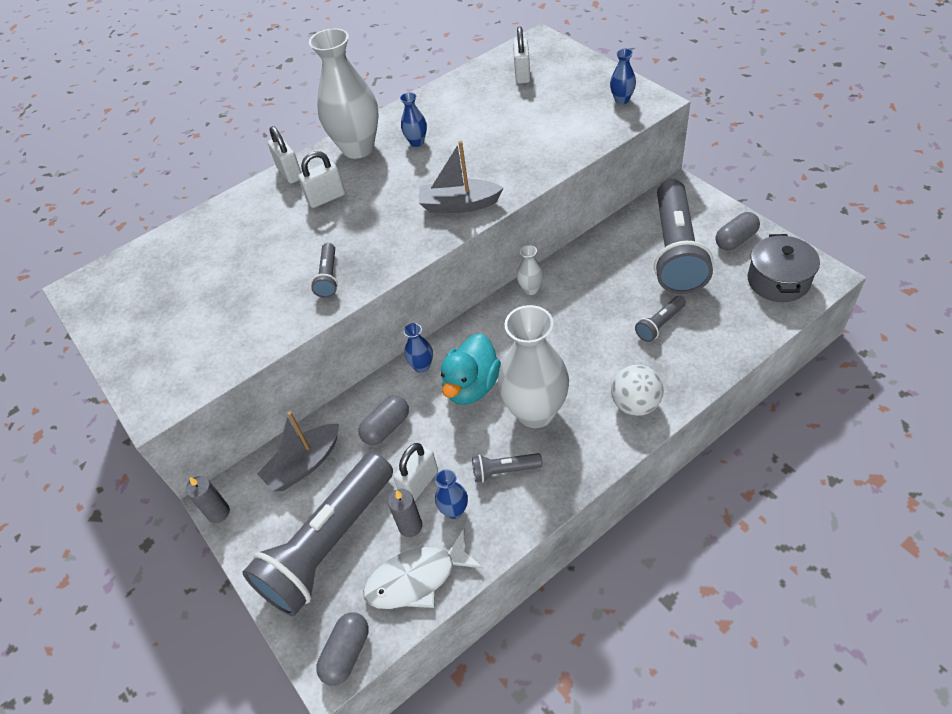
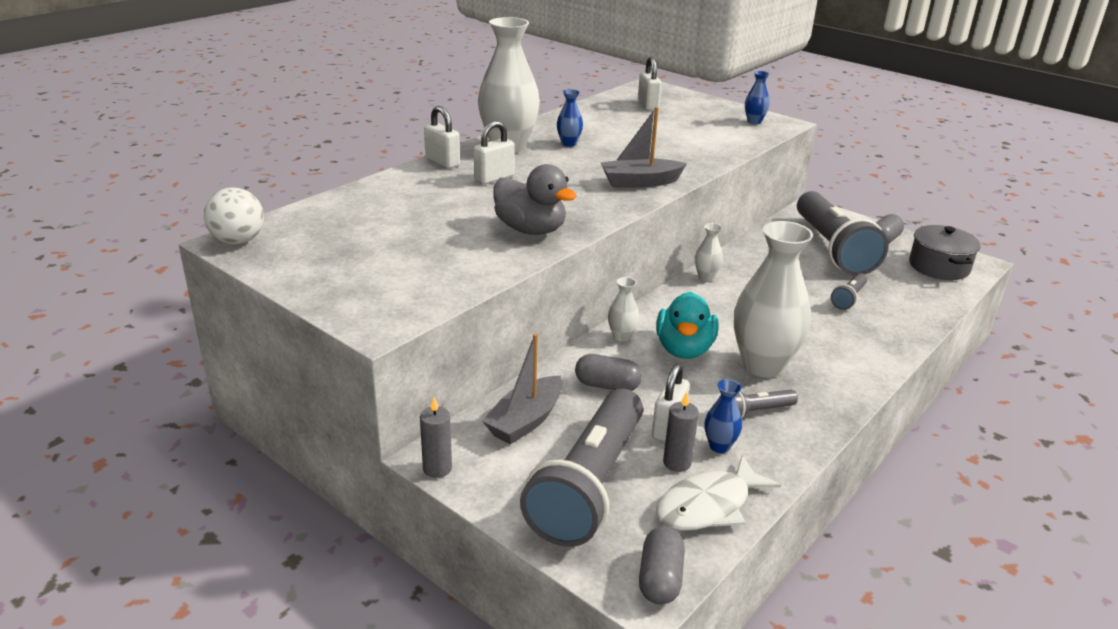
camera: 20 degrees left, 20 degrees down
grey flashlight [311,243,338,298] -> grey duck [493,164,576,235]
grey capsule [359,396,409,445] -> grey capsule turned 75 degrees clockwise [575,354,642,391]
blue vase [404,323,433,373] -> white vase [608,277,639,342]
white ball [611,365,664,416] -> white ball moved to [204,187,264,244]

